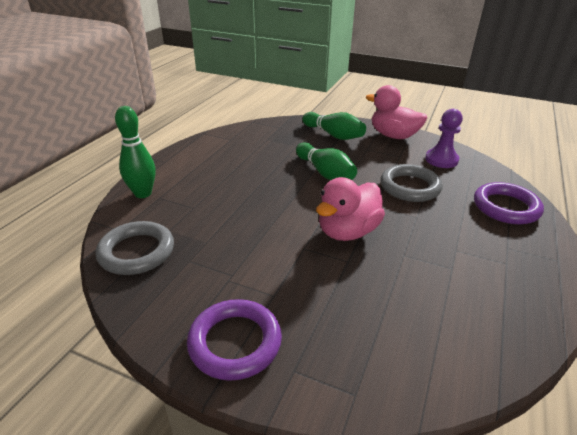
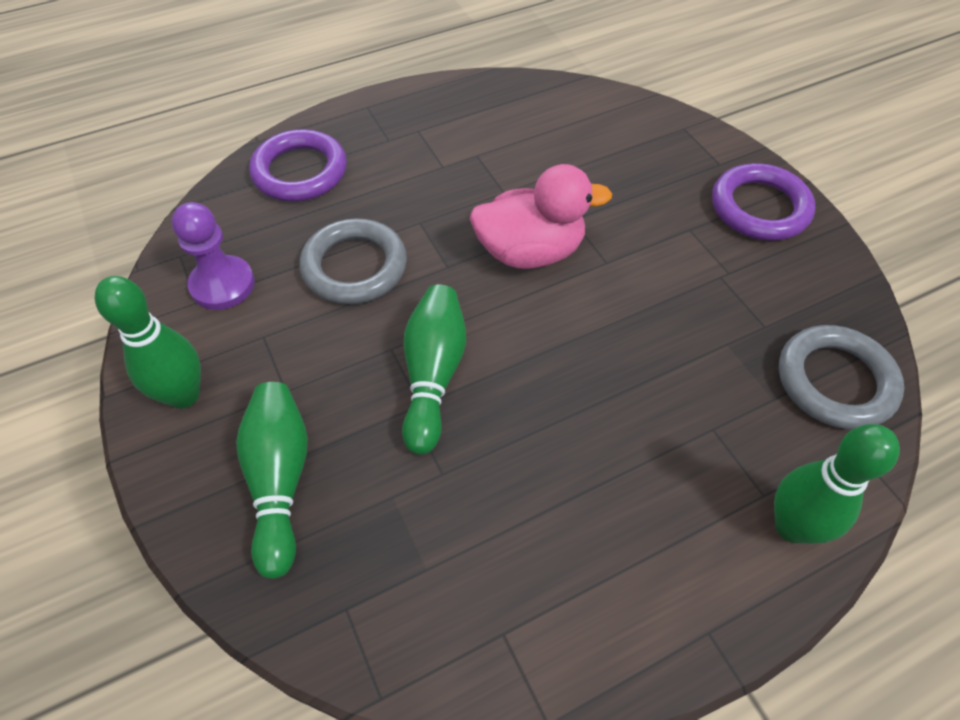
camera: 140 degrees left, 20 degrees up
pink duck [366,85,427,139] -> green bowling pin [95,276,201,409]

